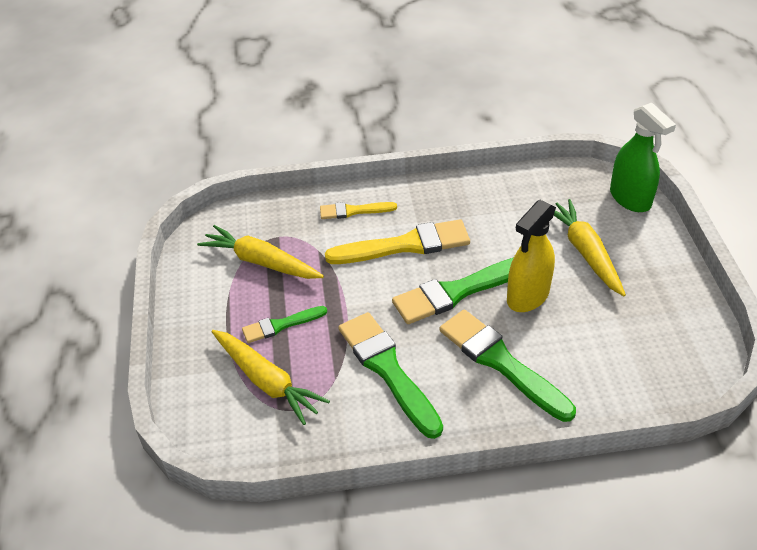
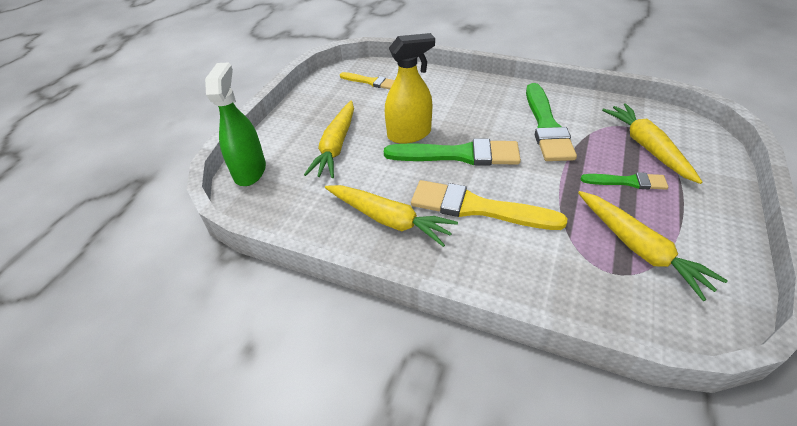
camera: 150 degrees left, 0 degrees up
yellow brush [320,202,397,219] -> yellow brush moved to [340,72,395,89]
green brush [439,309,576,422] -> none
none -> yellow carrot [325,185,458,247]

